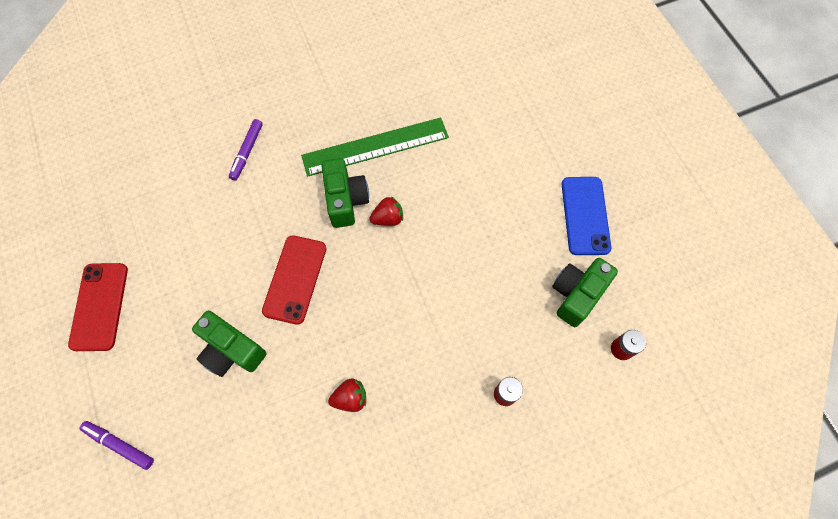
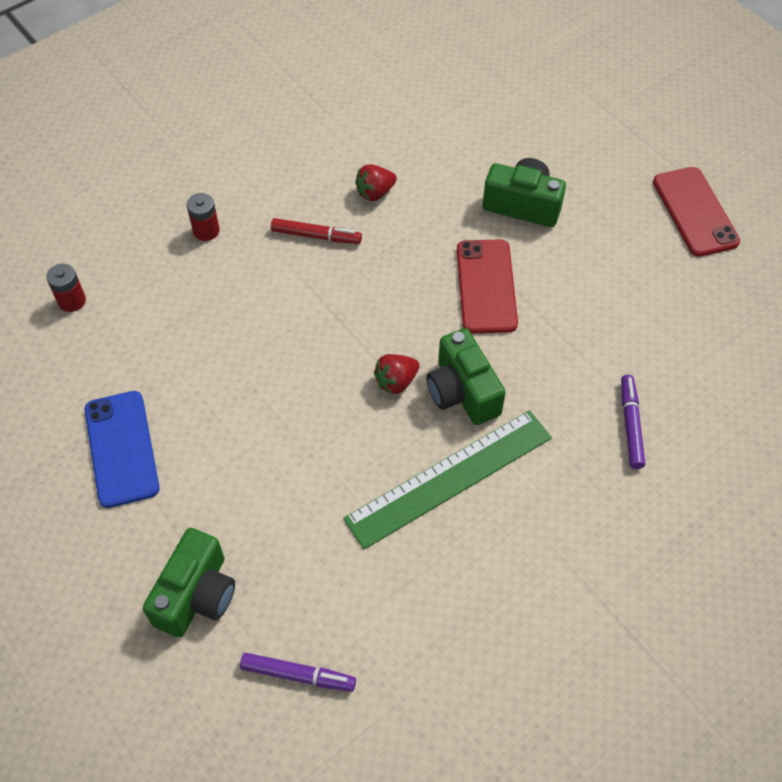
camera: 165 degrees right, 10 degrees down
purple marker [79,421,154,470] -> purple marker moved to [240,653,356,692]
green camera [552,258,618,327] -> green camera moved to [143,528,235,638]
none -> red marker [271,218,362,244]

